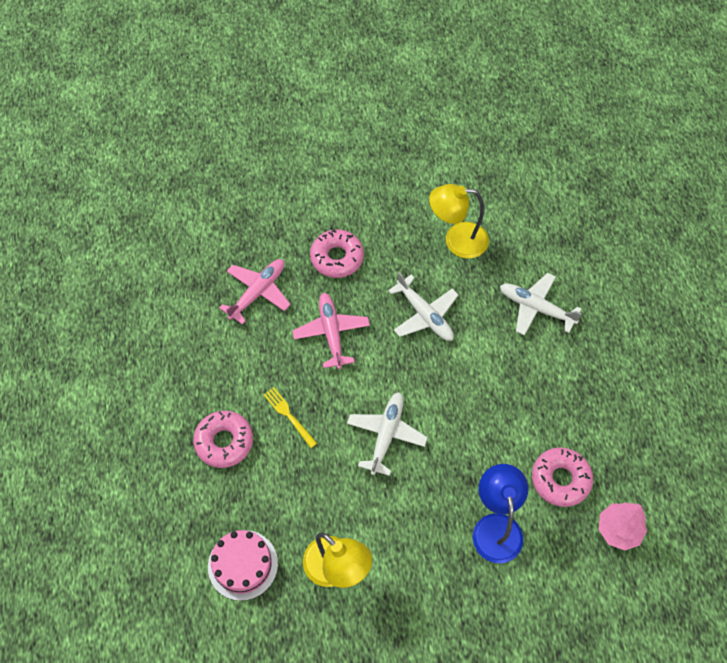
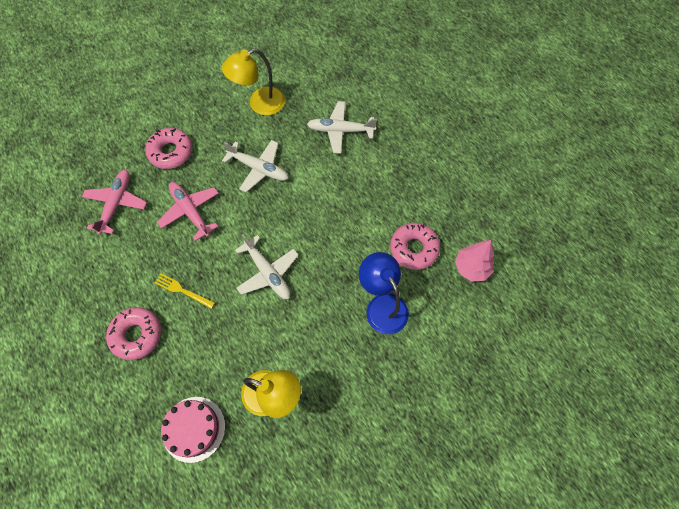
camera: 25 degrees left, 5 degrees up
white plane [347,392,428,476] -> white plane turned 150 degrees clockwise [235,234,298,299]

